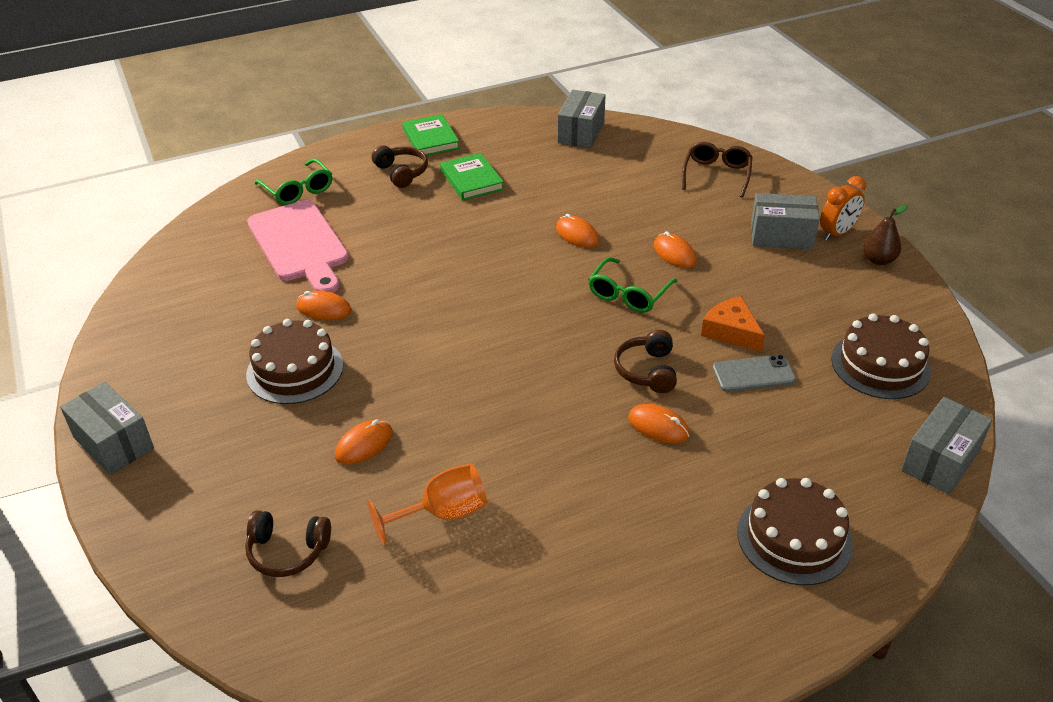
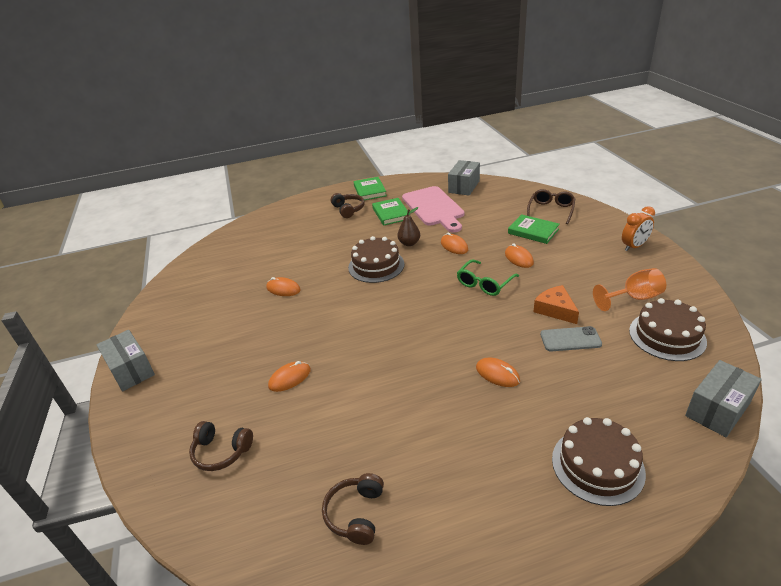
camera: 10 degrees right, 5 degrees down
brown cake [246,319,343,404] -> brown cake moved to [348,236,405,283]
pink cutting board [247,200,349,293] -> pink cutting board moved to [402,186,464,233]
green glasses [254,159,332,205] -> none
orange goblet [368,463,487,546] -> orange goblet moved to [593,268,666,311]
brown headphones [614,330,677,393] -> brown headphones moved to [322,473,384,545]
grey box [751,193,820,250] -> none
brown pear [863,204,908,265] -> brown pear moved to [397,207,420,246]
none -> green book [508,214,560,244]

